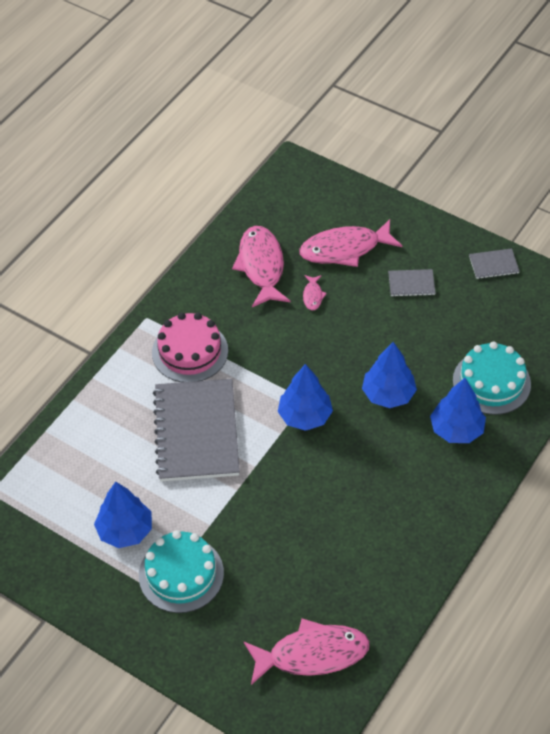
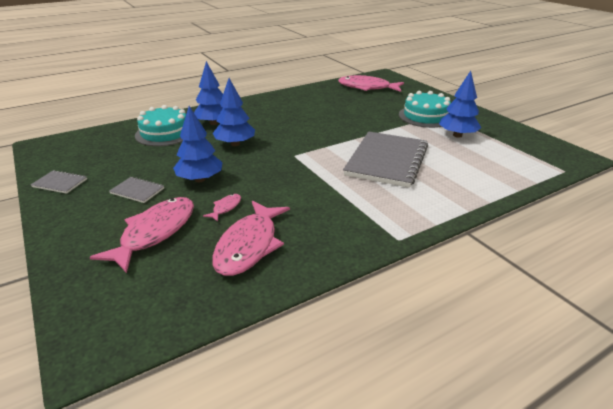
camera: 155 degrees left, 20 degrees down
pink cake [152,312,228,382] -> none
blue tree [278,364,333,431] -> blue tree moved to [173,106,223,182]
pink fish [299,219,402,267] -> pink fish turned 75 degrees counterclockwise [90,197,194,273]

